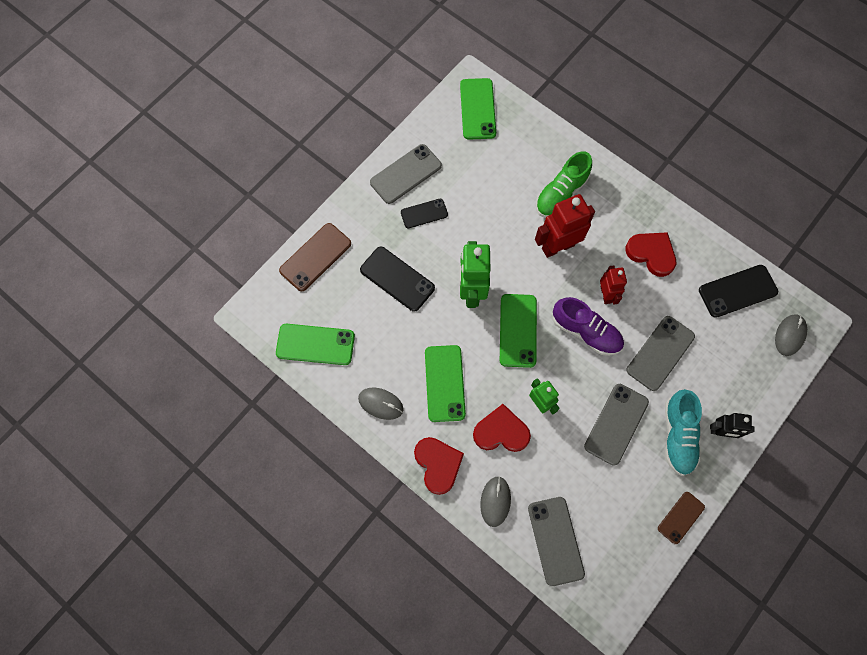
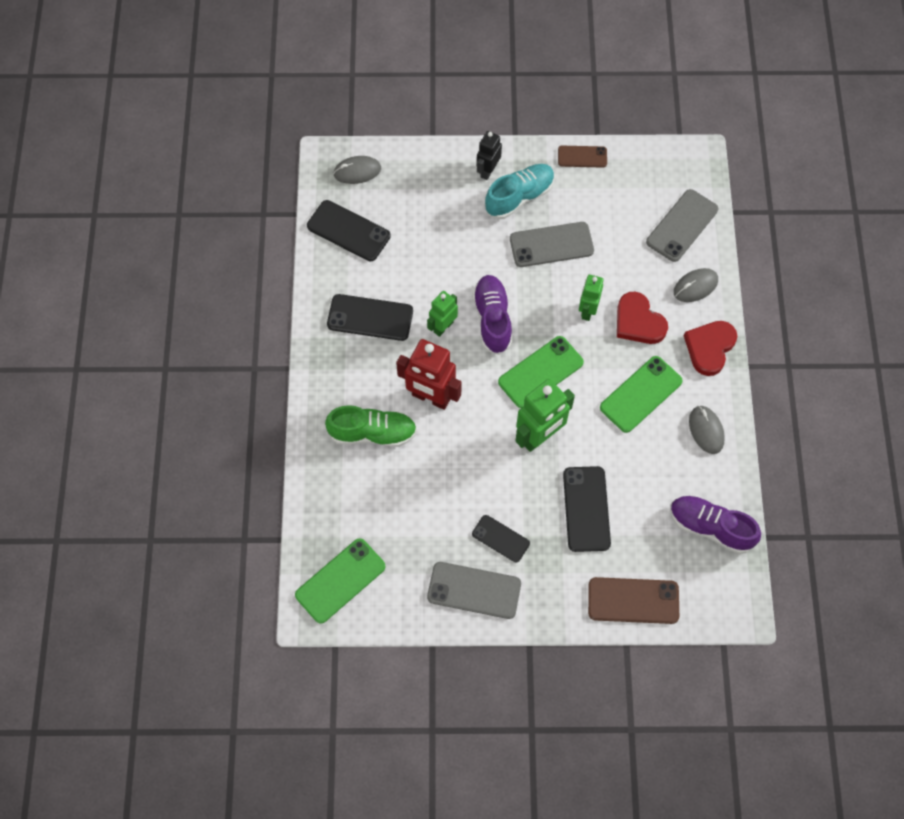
camera: 130 degrees left, 5 degrees down
green phone [276,324,355,365] -> purple shoe [670,495,761,554]
red robot [600,265,627,305] -> green robot [427,291,458,337]
red heart [625,232,676,277] -> black phone [327,294,413,341]
grey phone [627,316,695,391] -> none
black robot [710,413,755,438] -> black robot turned 120 degrees counterclockwise [477,131,502,180]

